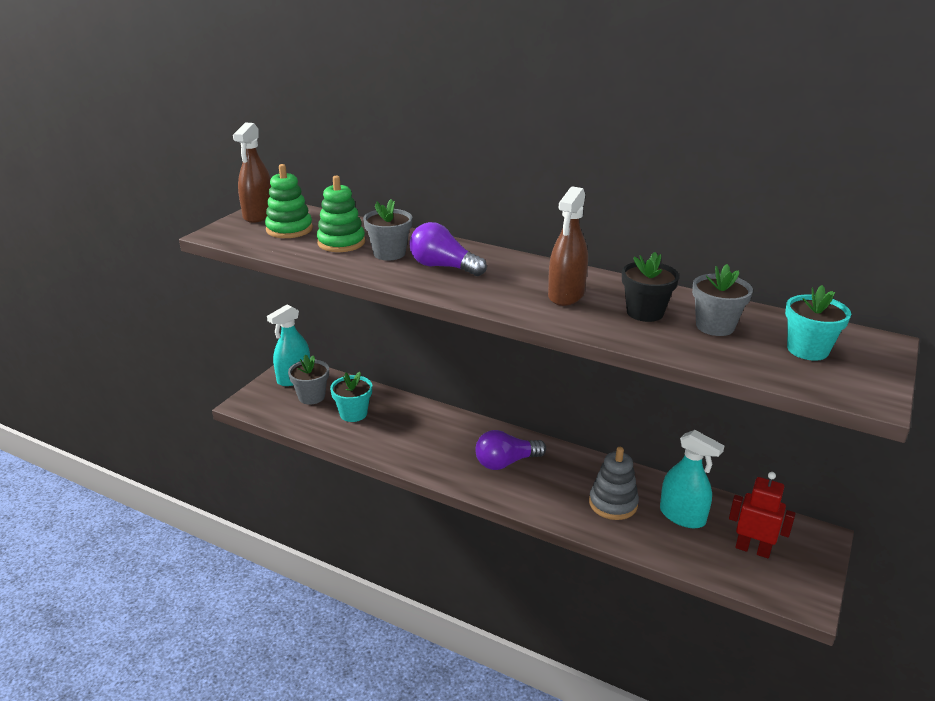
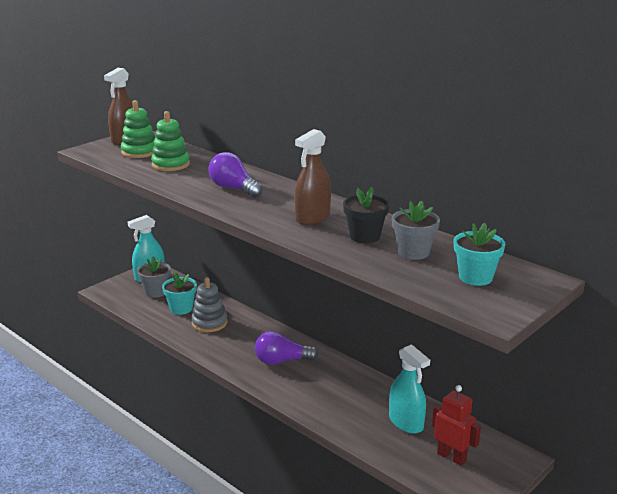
camera: 15 degrees right, 5 degrees down
grey flower pot [363,199,412,261] -> none
grey stacking toy [589,447,639,520] -> grey stacking toy moved to [191,277,227,332]

